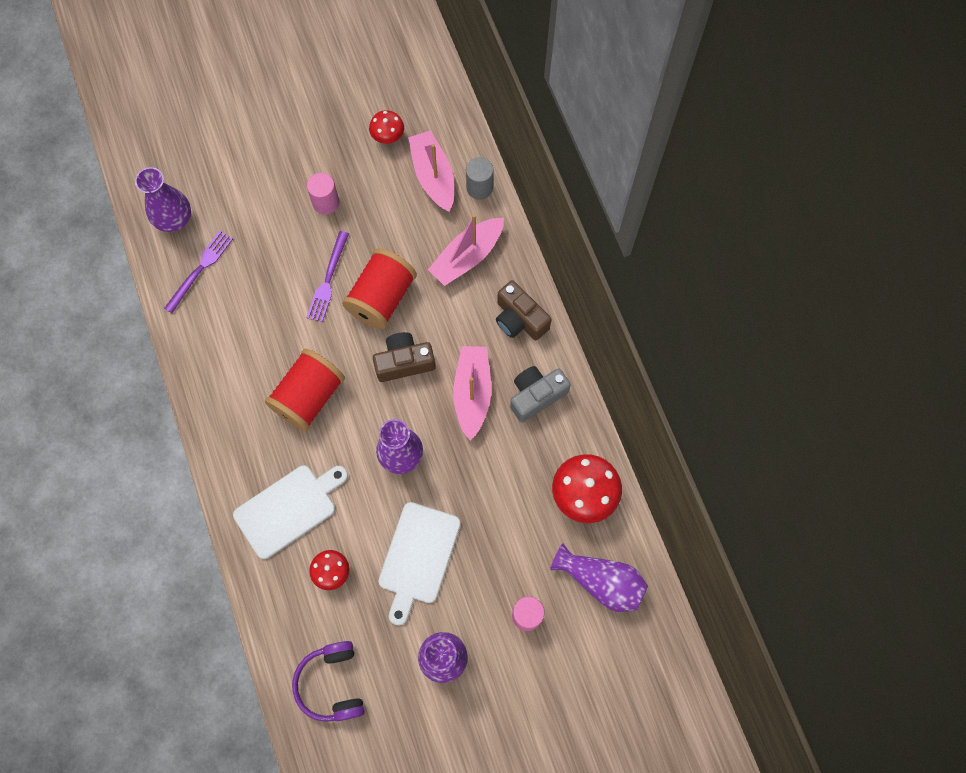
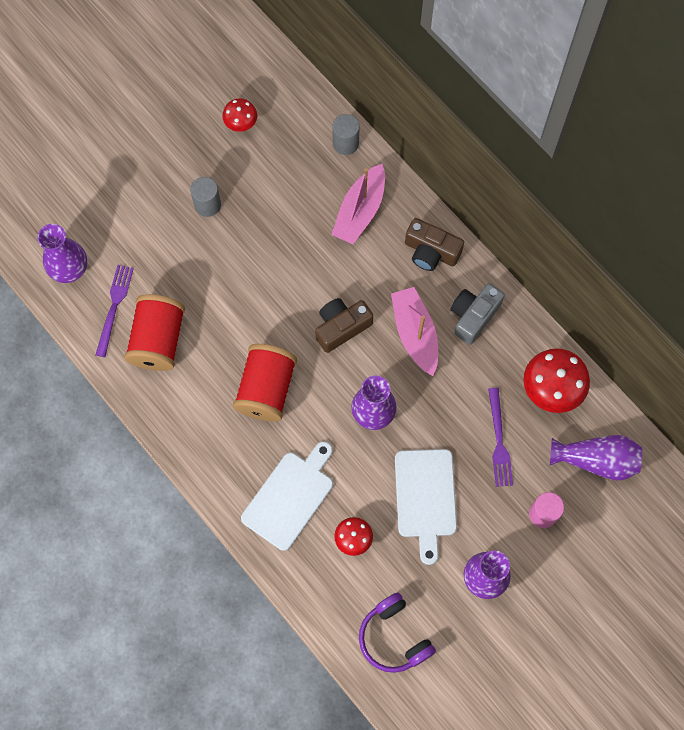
camera: 20 degrees left, 0 degrees up
purple fork [306,231,349,322] -> purple fork moved to [488,388,513,487]
pink cylinder [307,173,339,215] -> grey cylinder [190,177,221,217]
red spool [342,249,417,329] -> red spool moved to [124,294,185,371]
pink boat [408,130,454,212] -> none

